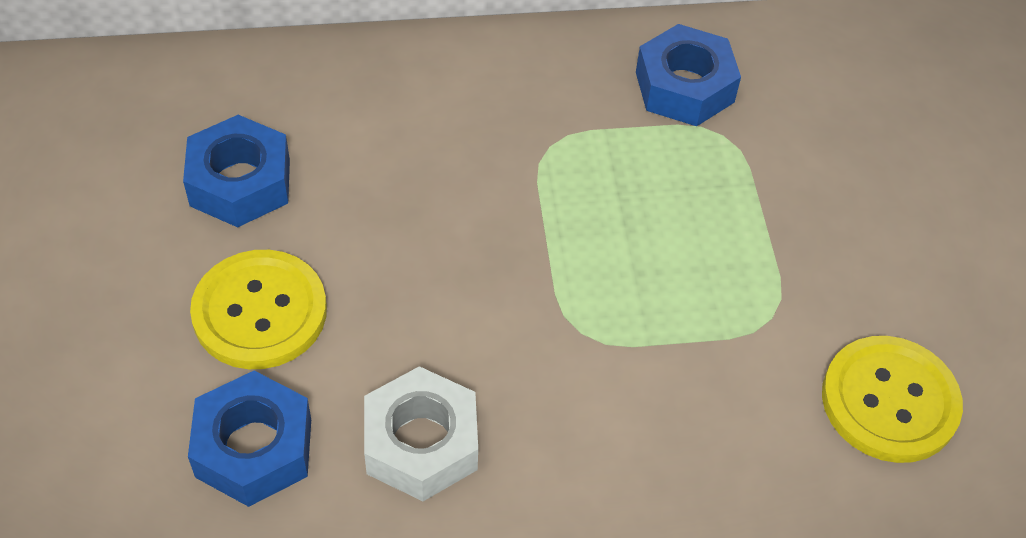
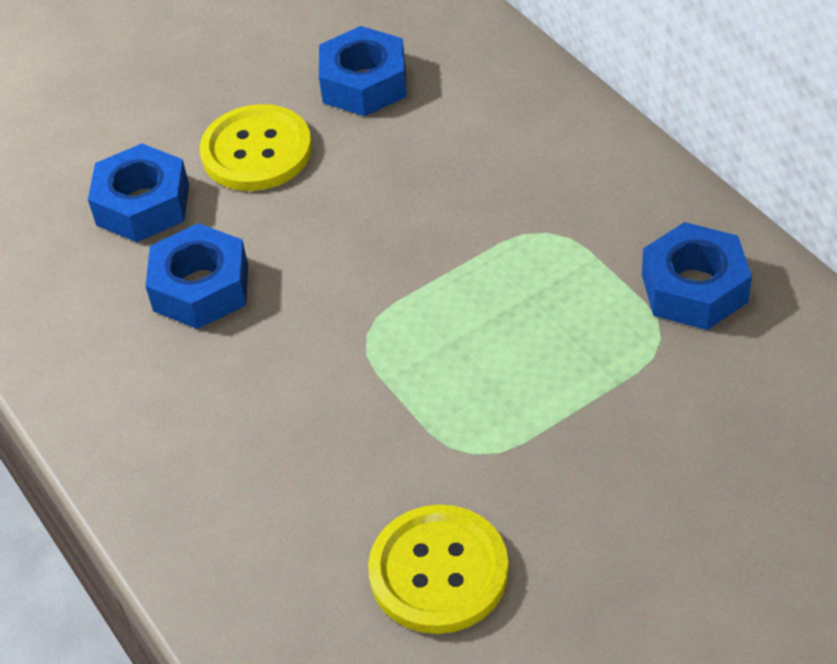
camera: 70 degrees right, 5 degrees down
white nut [364,366,478,501] -> blue nut [145,223,248,329]

